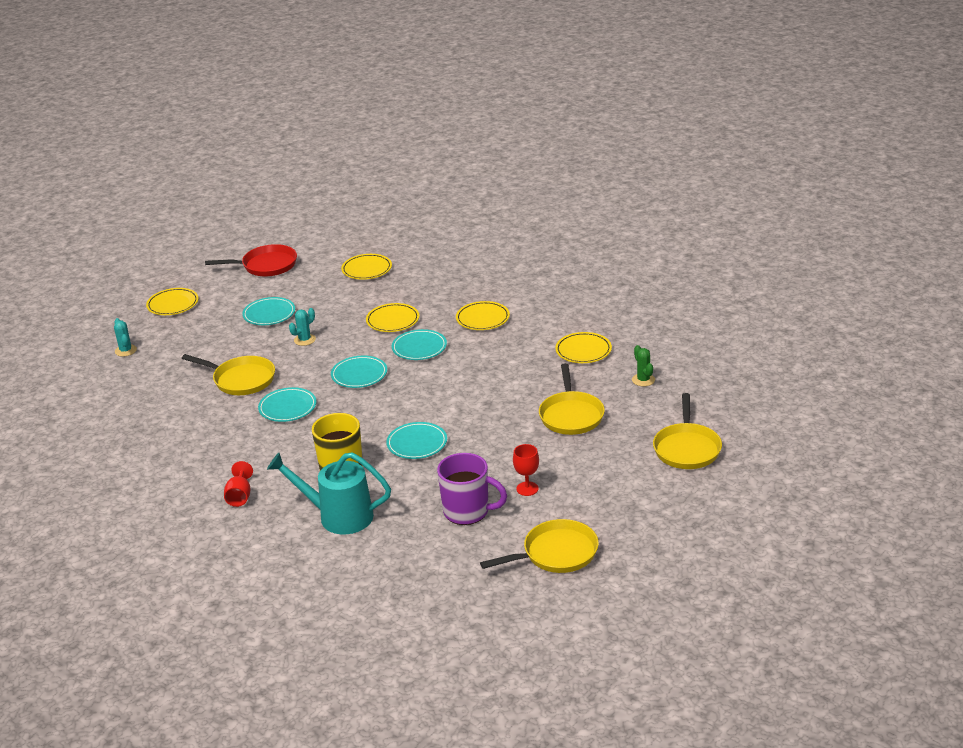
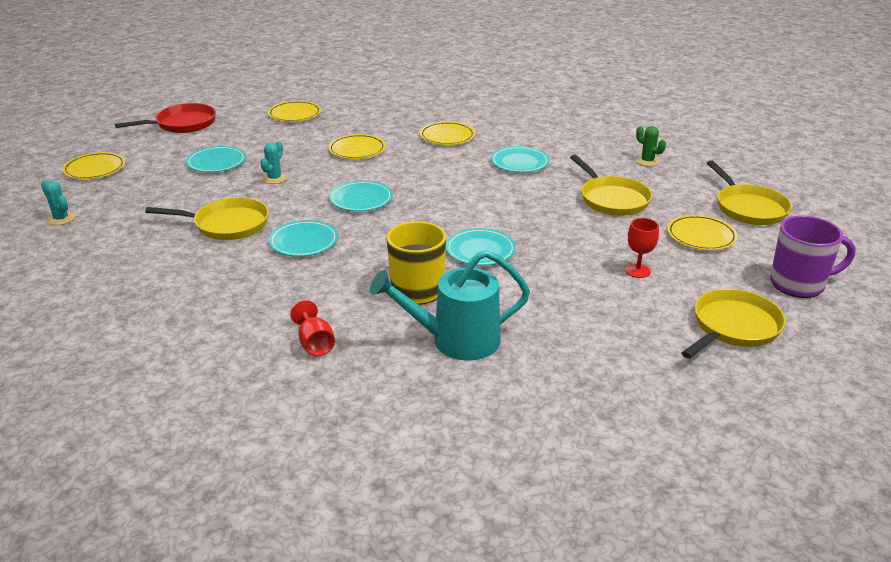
camera: 25 degrees left, 0 degrees up
turquoise plate [392,329,447,360] -> turquoise plate moved to [491,146,550,173]
purple mug [437,453,507,525] -> purple mug moved to [770,216,856,298]
yellow plate [555,332,612,363] -> yellow plate moved to [667,215,738,250]

